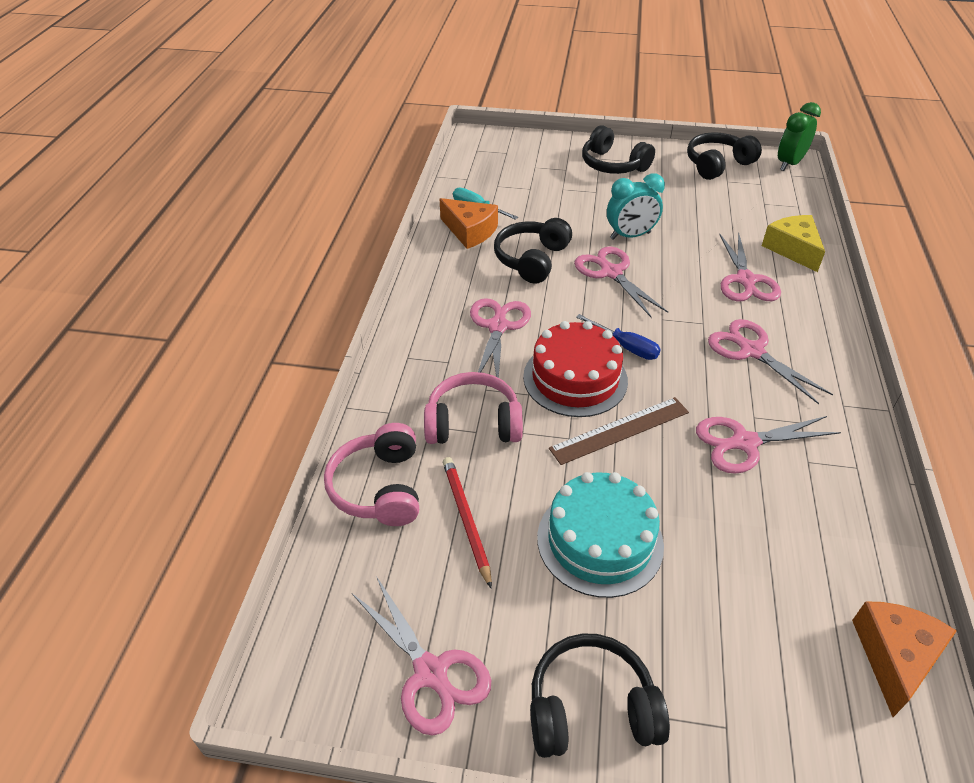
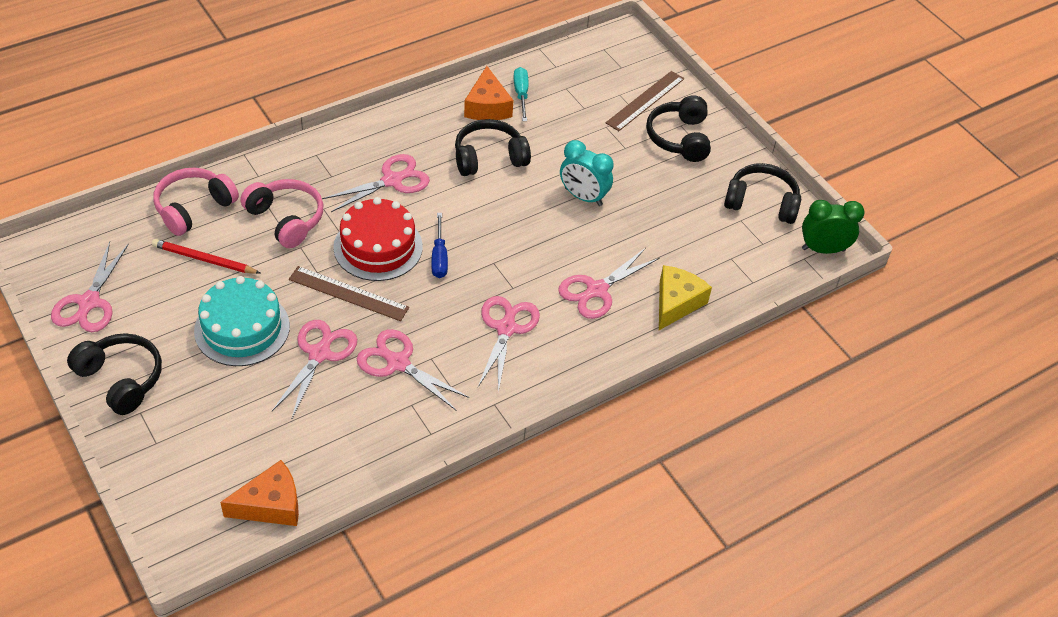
camera: 45 degrees right, 5 degrees up
red pencil [443,457,492,589] -> red pencil turned 105 degrees counterclockwise [152,239,260,274]
pink scissors [574,247,668,318] -> pink scissors moved to [272,320,357,418]
none -> brown ruler [606,71,684,131]

